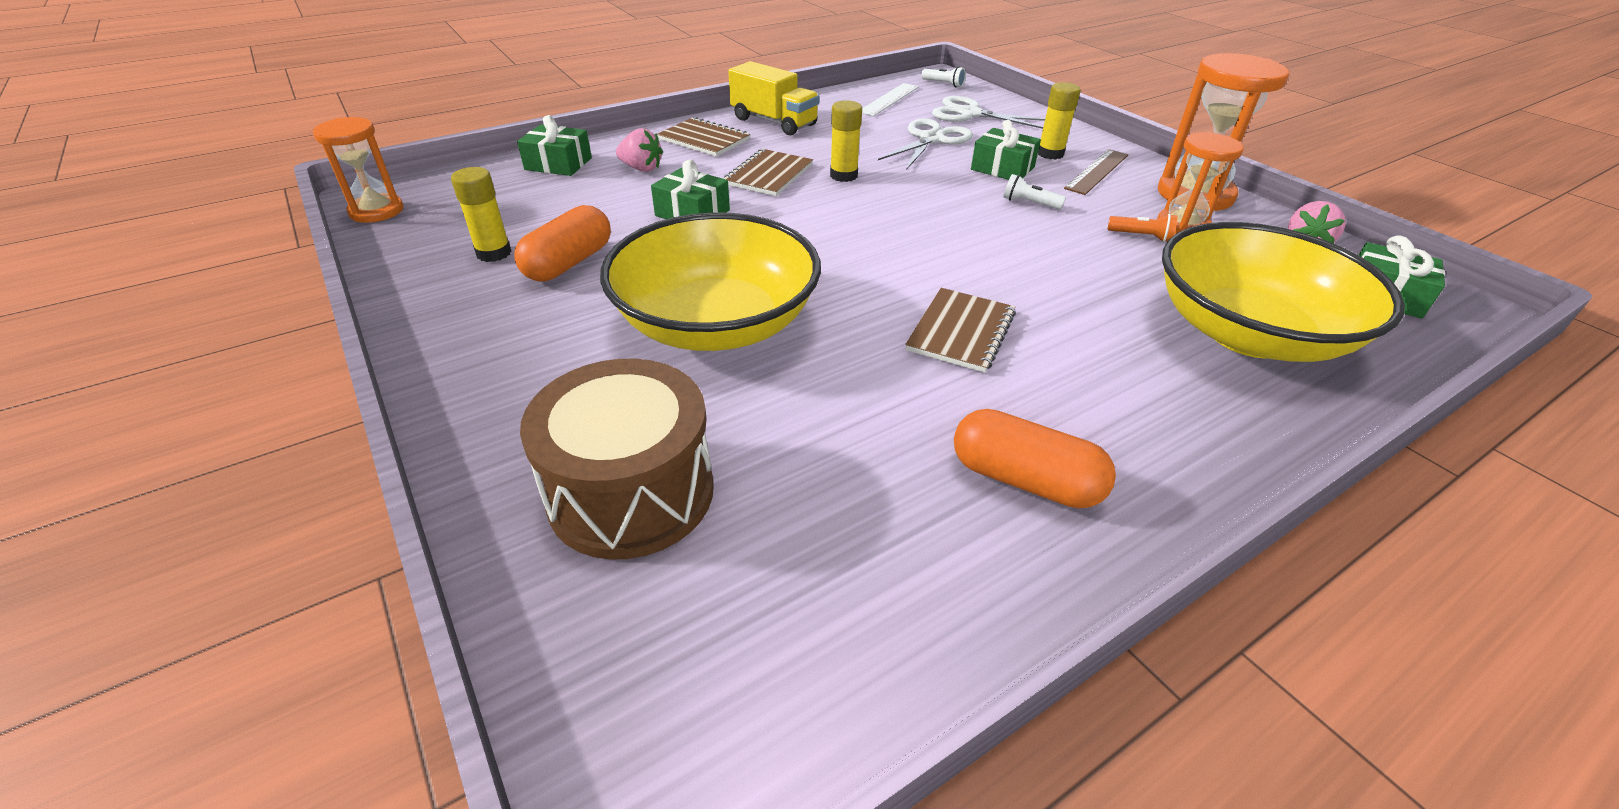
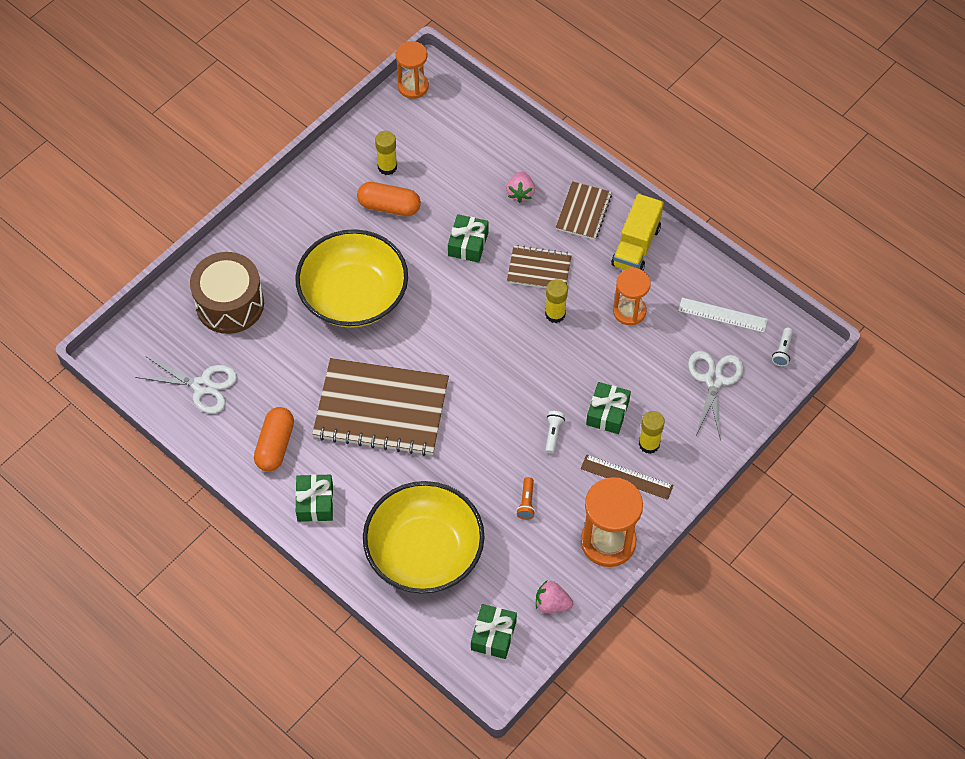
camera: 75 degrees right, 20 degrees up
green gift [517,115,592,176] -> green gift moved to [295,474,333,522]
white scissors [878,118,973,170] -> white scissors moved to [135,356,237,414]
brown notebook [905,288,1016,373] -> brown notebook [312,358,449,456], size x1.97
orange hourglass [1157,132,1244,234] -> orange hourglass moved to [613,268,651,325]

